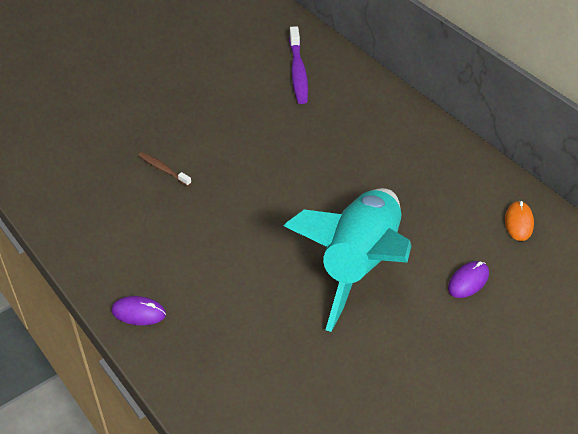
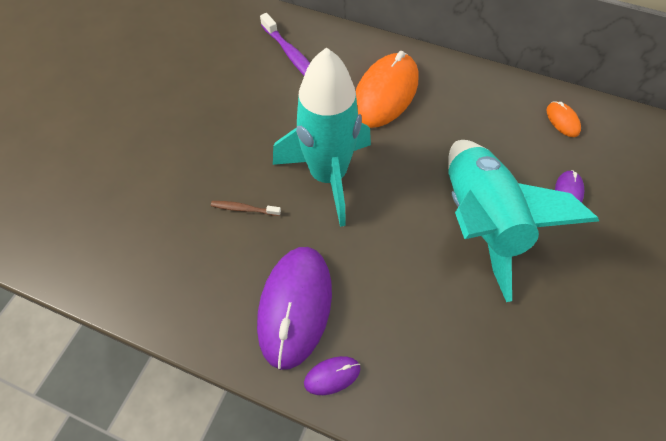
camera: 30 degrees left, 15 degrees up
none -> purple mouse [257,247,332,370]
none -> turquoise rocket [273,47,371,227]
none -> orange mouse [355,51,419,128]

